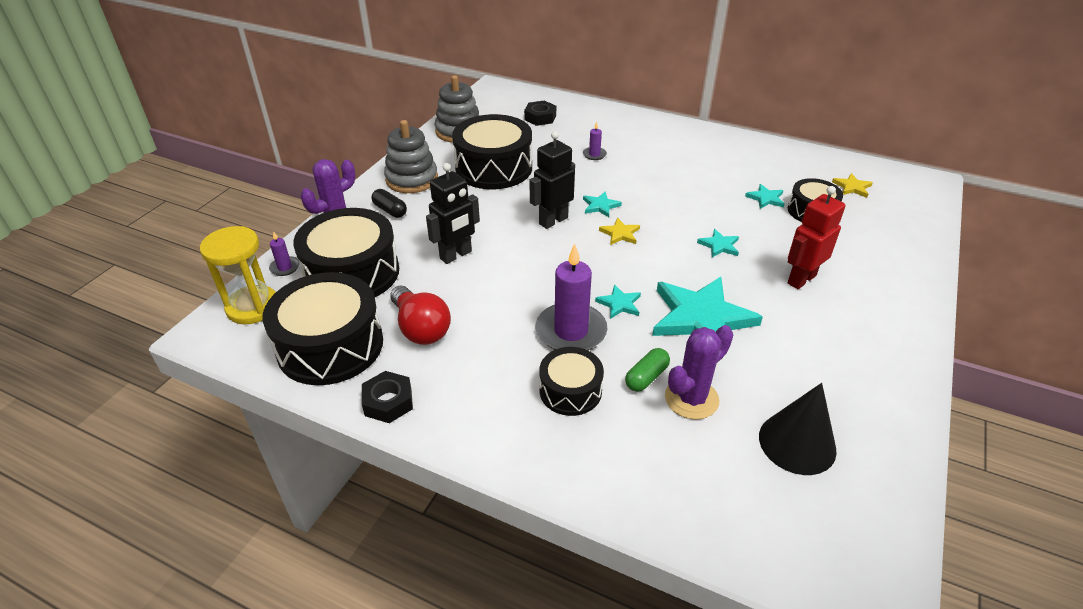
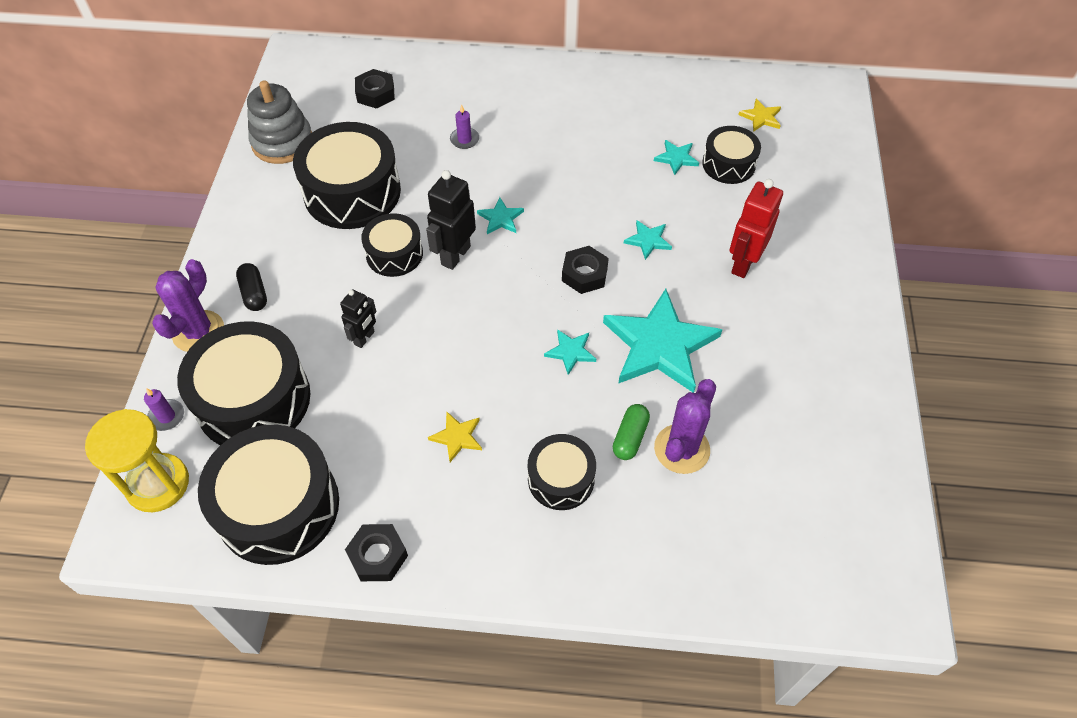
camera: 20 degrees left, 15 degrees up
black capsule [371,189,407,218] -> black capsule turned 45 degrees clockwise [236,263,267,311]
grey stacking toy [384,120,438,193] -> none
red light bulb [390,286,451,345] -> none
black robot [426,163,480,264] -> black robot [340,289,376,348], size x0.63
purple candle [536,244,607,350] -> none
yellow star [599,217,640,245] -> yellow star moved to [428,412,482,462]
black cone [759,383,837,475] -> none
none -> black drum [361,213,423,277]
none -> black nut [562,246,609,294]

